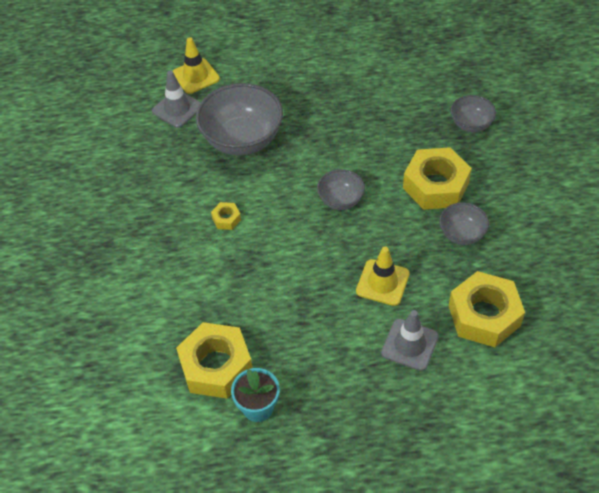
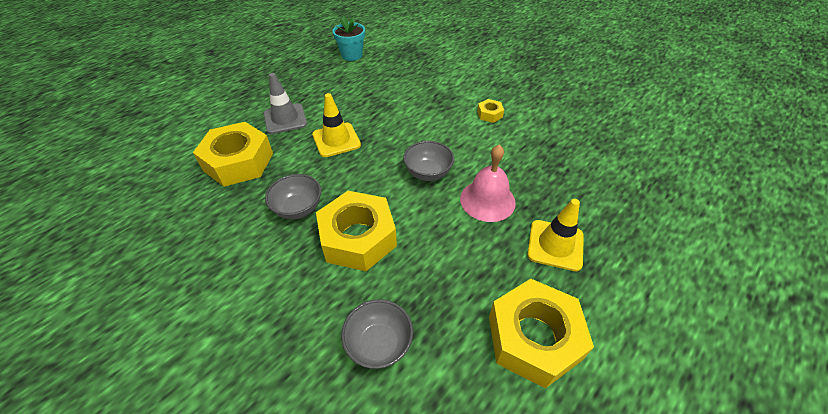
camera: 135 degrees right, 5 degrees down
grey traffic cone [152,70,201,128] -> none
yellow traffic cone [173,37,220,94] -> yellow traffic cone moved to [527,199,584,271]
yellow nut [176,322,252,399] -> yellow nut moved to [489,279,594,388]
grey bowl [196,83,283,155] -> none
none -> pink bell [460,145,516,222]

